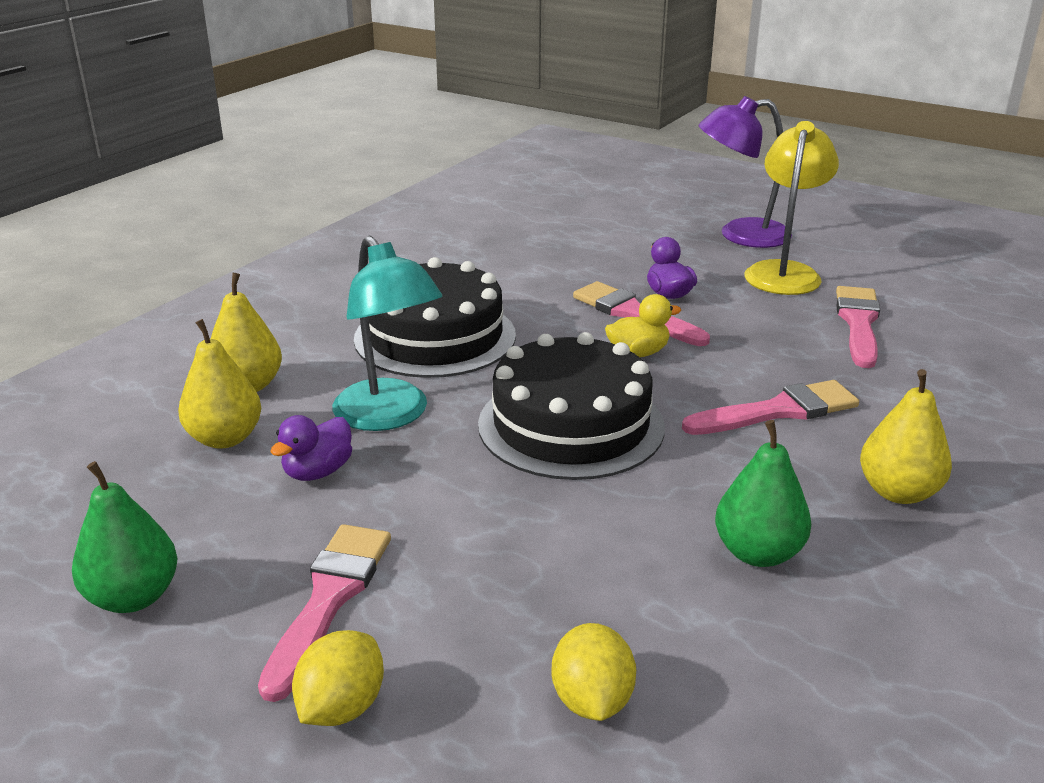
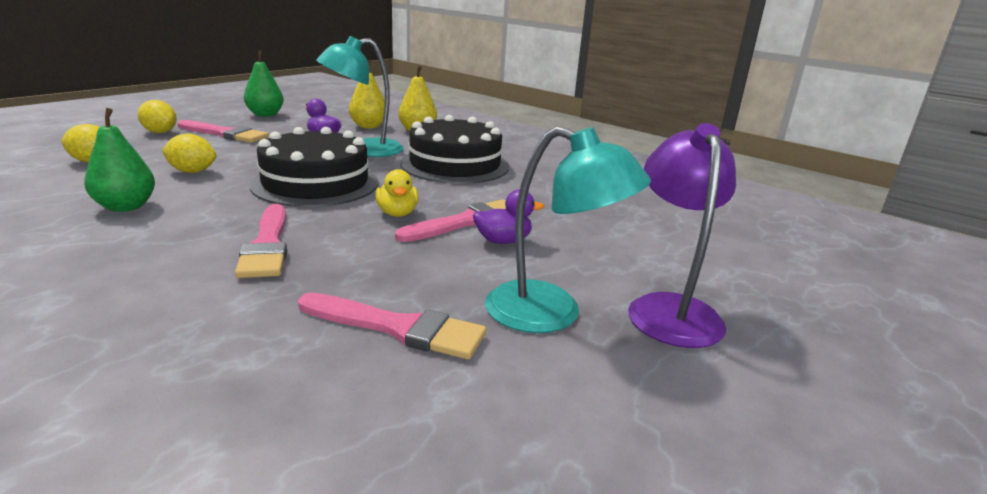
camera: 95 degrees right, 5 degrees down
yellow lamp [744,121,839,295] -> turquoise lamp [485,126,651,333]
yellow pear [860,369,952,504] -> none
none -> yellow lemon [162,134,216,173]

